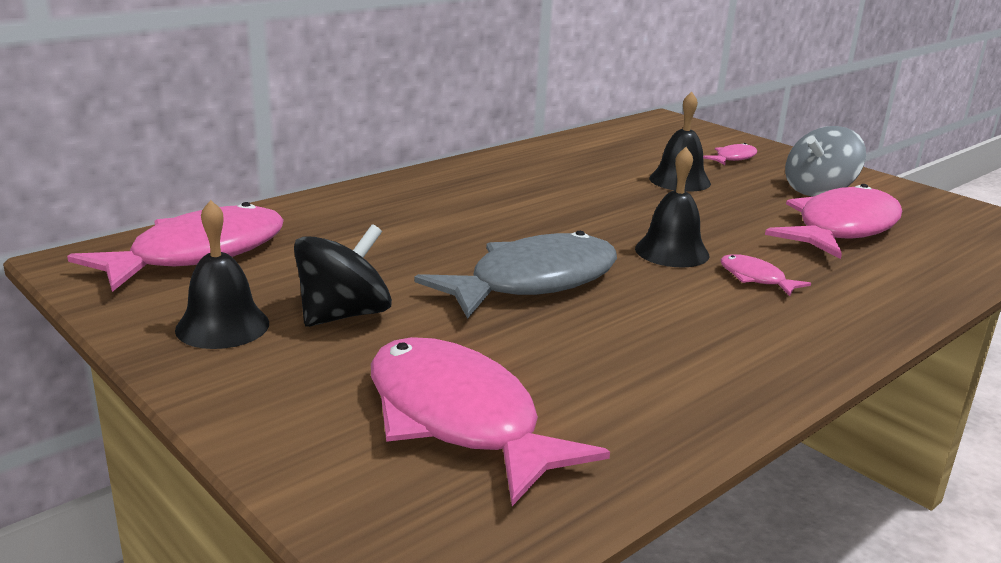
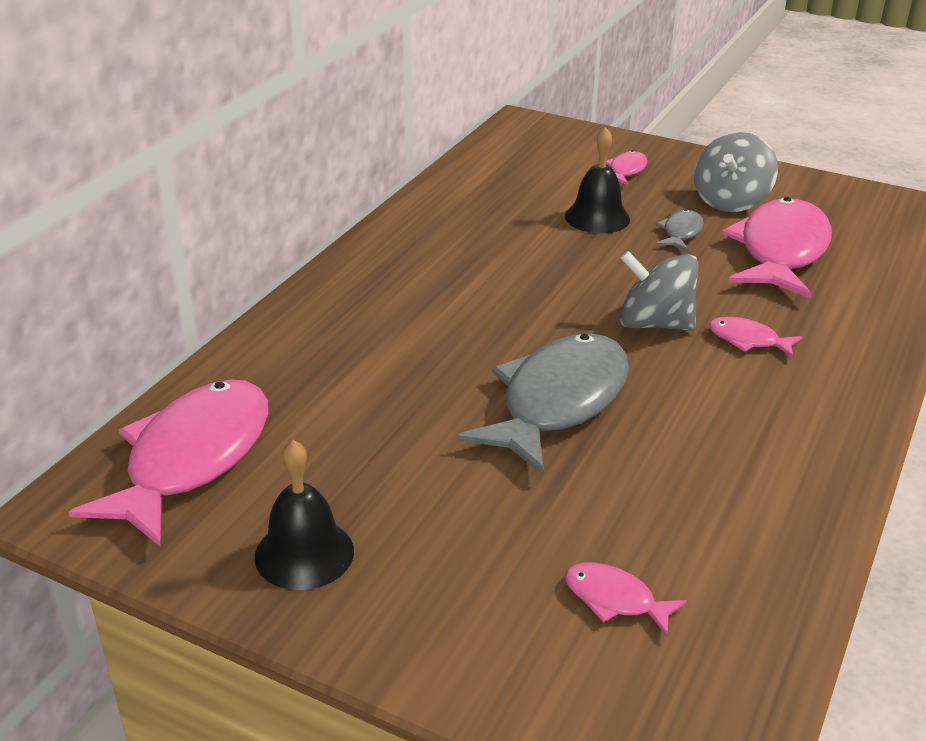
camera: 20 degrees left, 10 degrees up
black spinning top [294,224,392,327] -> none
pink fish [371,337,610,506] -> pink fish [565,563,687,636], size x0.44
black bell [635,147,709,267] -> grey spinning top [620,251,699,331]
none -> grey fish [656,209,704,251]

